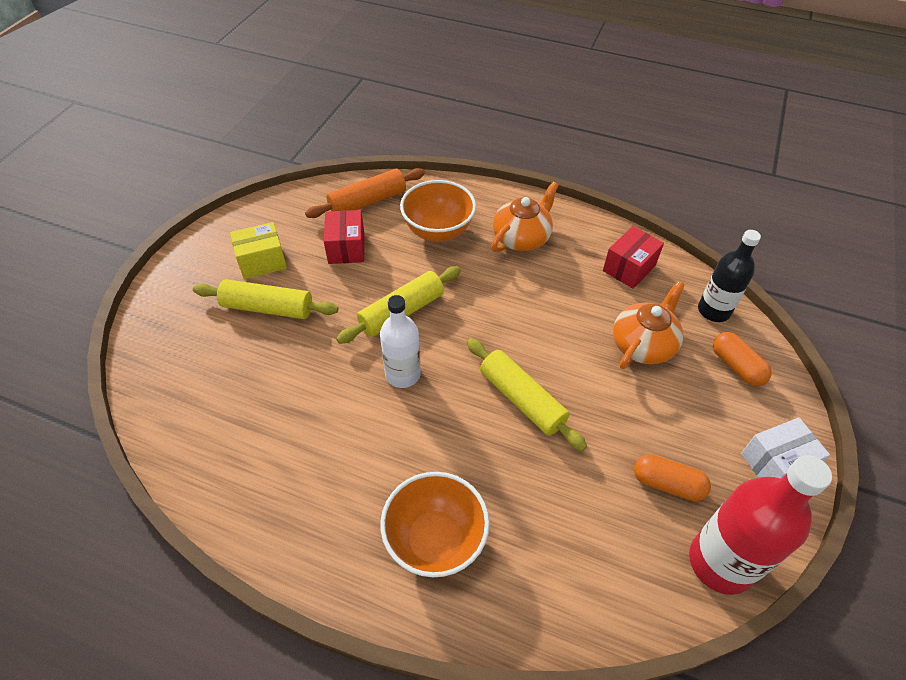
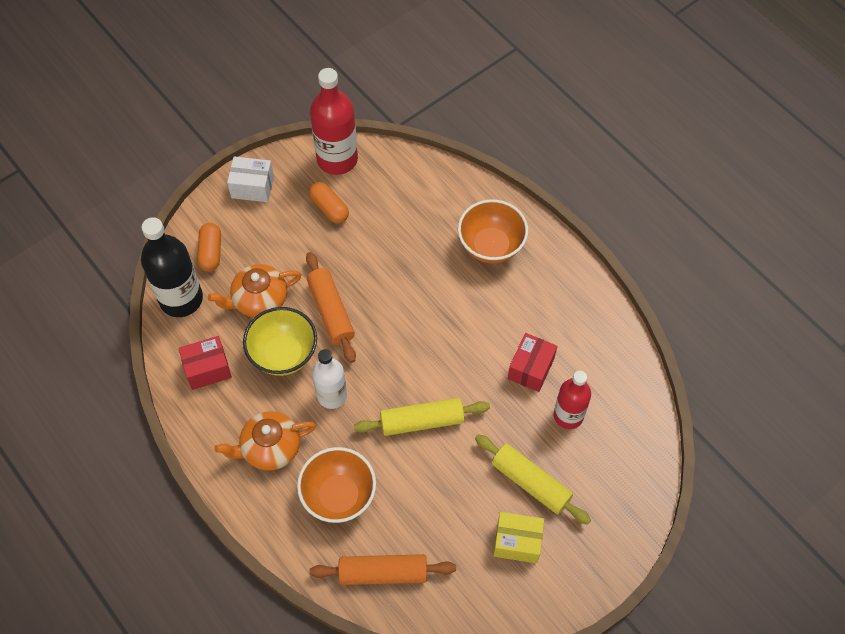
camera: 150 degrees left, 10 degrees up
red box [324,210,364,264] -> red box moved to [508,333,557,392]
white bottle [380,295,421,388] -> white bottle moved to [312,349,347,409]
yellow rolling pin [467,338,587,451] -> none
black bottle [698,230,761,322] -> black bottle [141,217,203,317], size x1.52
none -> yellow bowl [243,307,317,376]
none -> orange rolling pin [306,252,356,363]
none -> red bottle [554,371,591,429]

